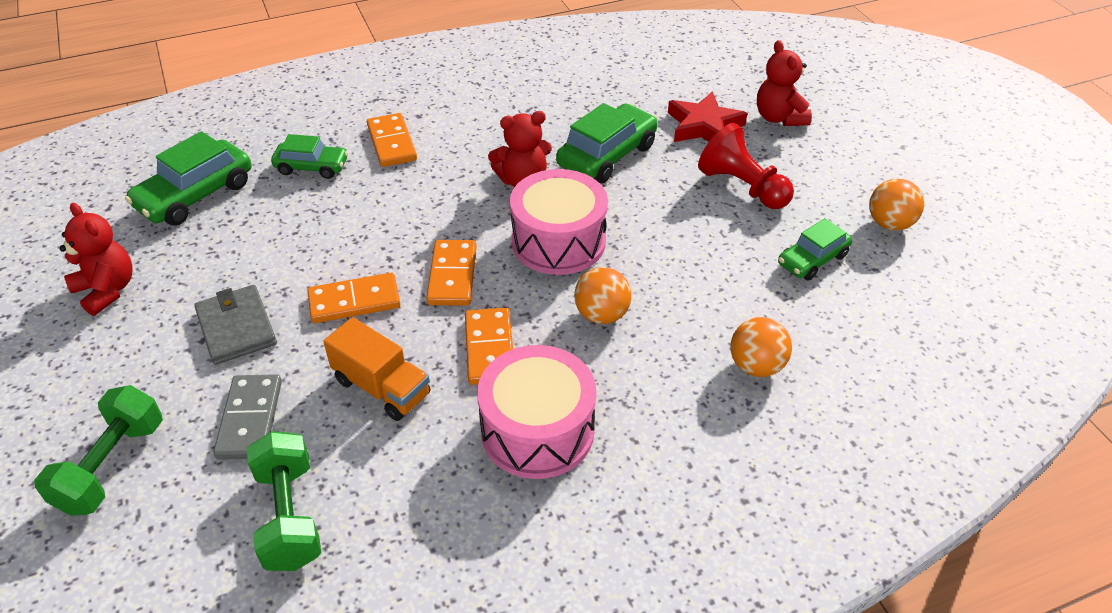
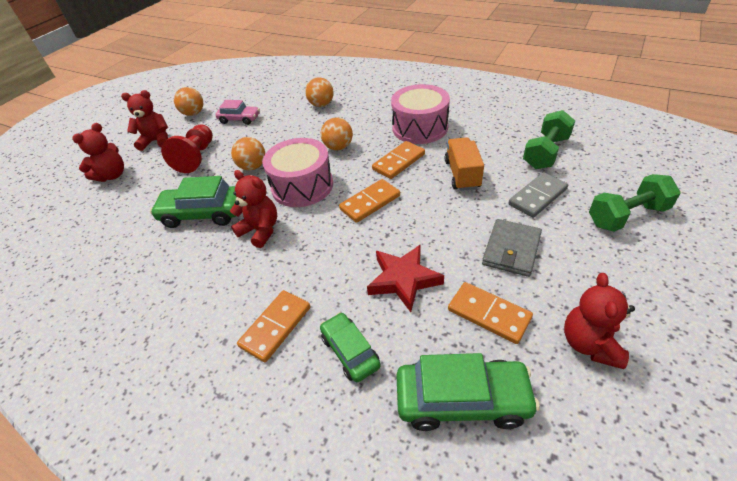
camera: 125 degrees left, 0 degrees up
orange domino [307,273,400,323] -> orange domino moved to [448,282,533,344]
red star [668,91,748,142] -> red star moved to [367,244,444,312]
green car [778,218,852,281] -> pink car [215,100,260,125]
none -> red teddy bear [121,90,168,151]
none -> orange ball [231,137,265,171]

